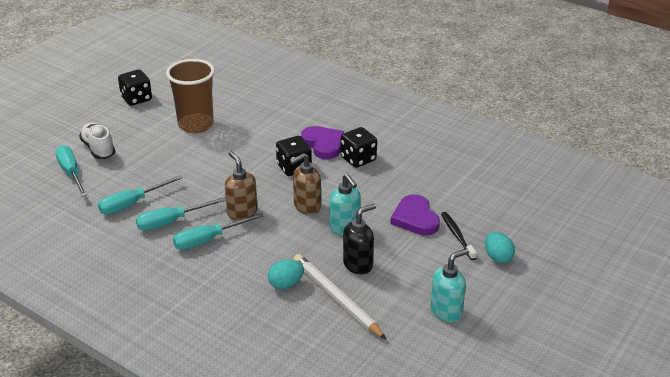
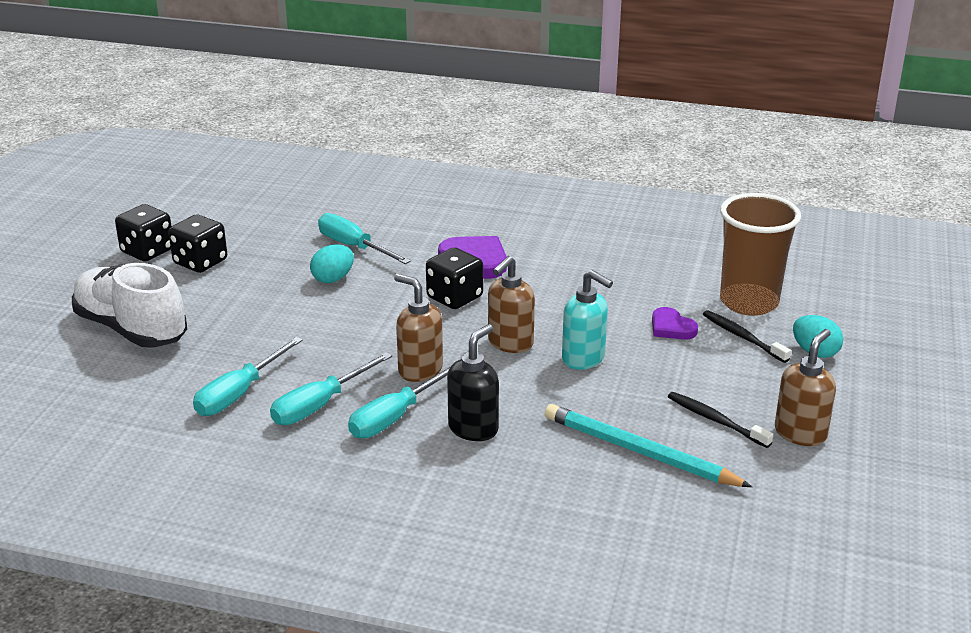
camera: 20 degrees left, 5 degrees down
turquoise screwdriver [55,145,87,197] -> turquoise screwdriver moved to [318,213,411,264]
white shoe [79,123,115,159] -> white shoe [72,263,187,348], size x1.56
brown cup [166,59,215,134] -> brown cup moved to [720,193,801,316]
turquoise egg [268,260,304,289] -> turquoise egg moved to [310,244,354,283]
white pencil [293,254,386,339] -> turquoise pencil [545,404,752,487]
black dice [341,127,377,168] -> black dice moved to [168,214,227,273]
black soap dispenser [343,204,376,274] -> black soap dispenser moved to [447,324,499,441]
purple heart [390,194,440,236] -> purple heart [652,307,698,340], size x0.63
turquoise soap dispenser [431,248,469,322] -> brown soap dispenser [775,329,836,446]
none -> black toothbrush [668,392,773,448]

